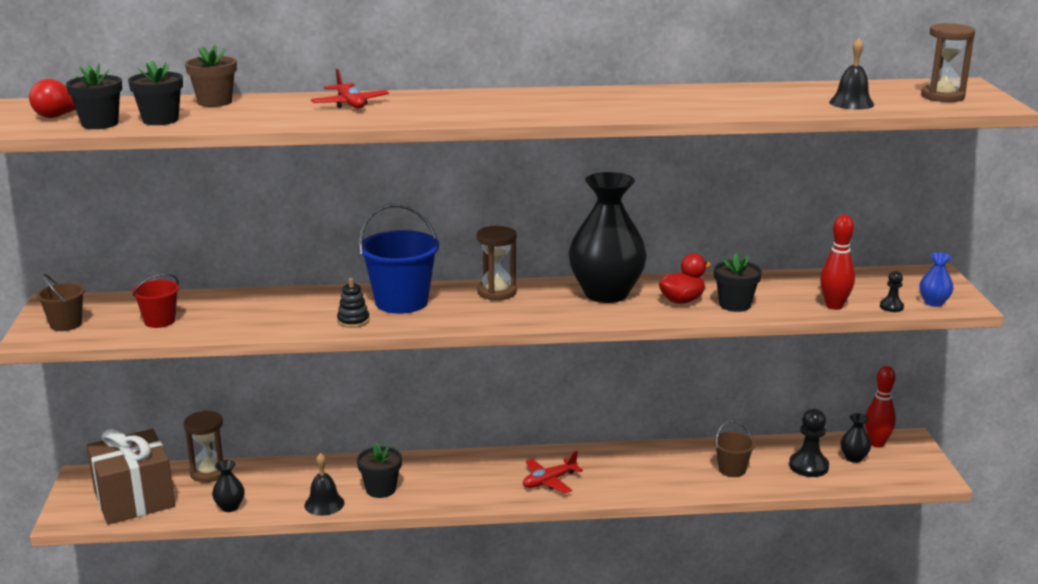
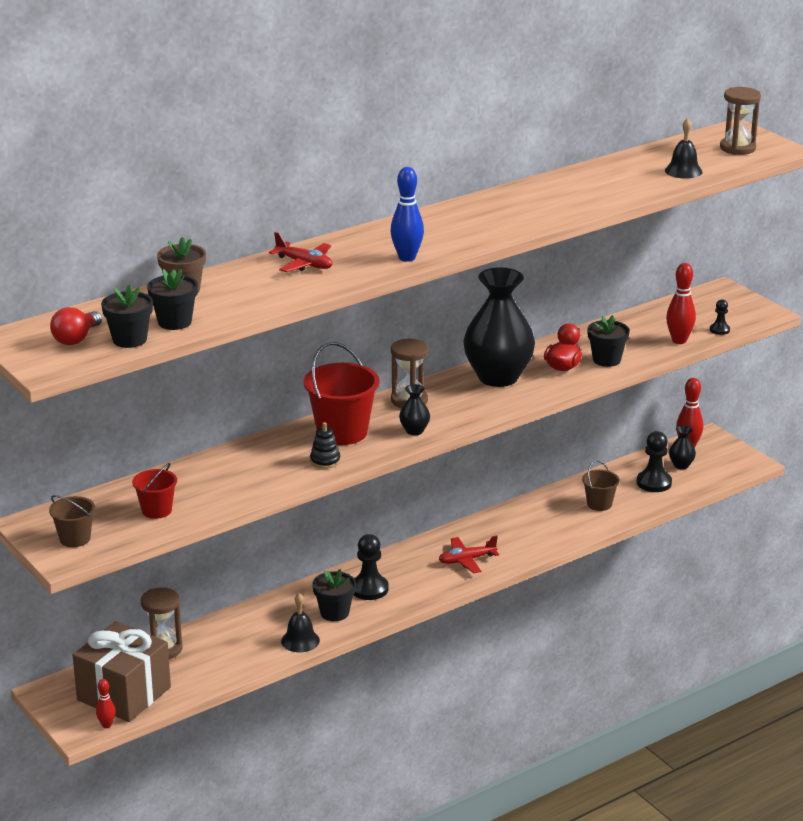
camera: 30 degrees left, 5 degrees up
black vase [212,460,245,512] -> black vase moved to [399,384,430,435]
blue bucket [359,204,439,314] -> red bucket [304,342,380,445]
red plane [523,451,583,494] -> red plane turned 45 degrees clockwise [439,536,499,573]
blue vase [920,252,954,307] -> none
none -> red bowling pin [96,679,116,728]
none -> black pawn [354,534,389,600]
none -> blue bowling pin [391,167,424,262]

